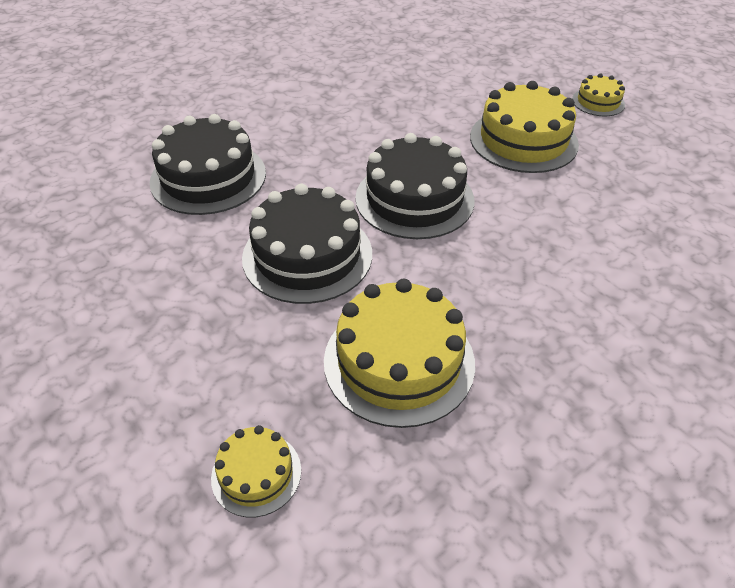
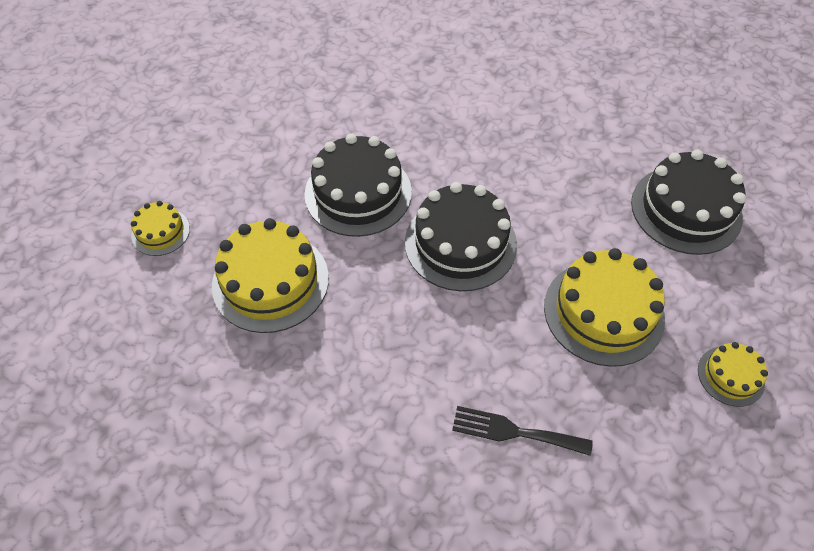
camera: 70 degrees right, 10 degrees up
black cake [149,114,266,215] -> black cake moved to [631,150,746,255]
none -> black fork [452,406,592,456]

